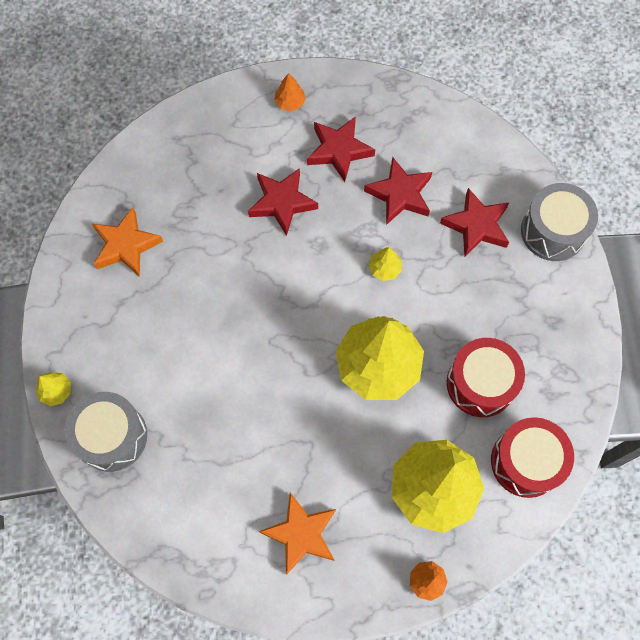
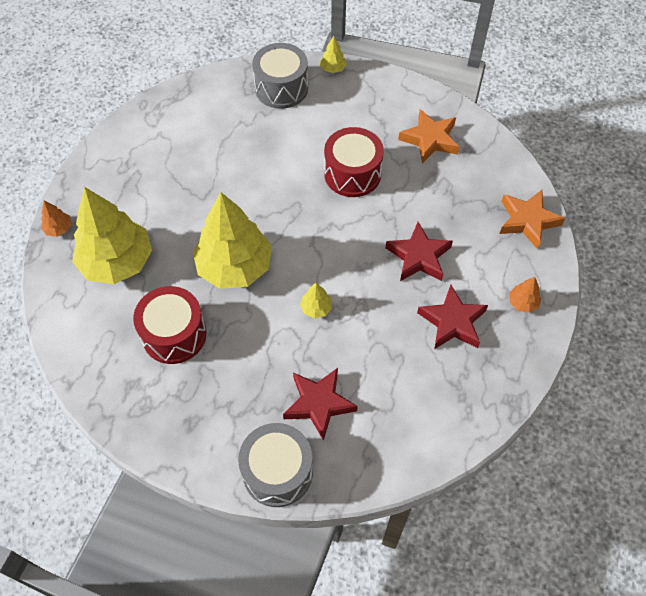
camera: 115 degrees right, 10 degrees down
orange star [259,493,336,575] -> orange star moved to [499,190,566,249]
red star [364,157,432,225] -> none
red drum [491,417,574,498] -> red drum moved to [324,127,384,197]

